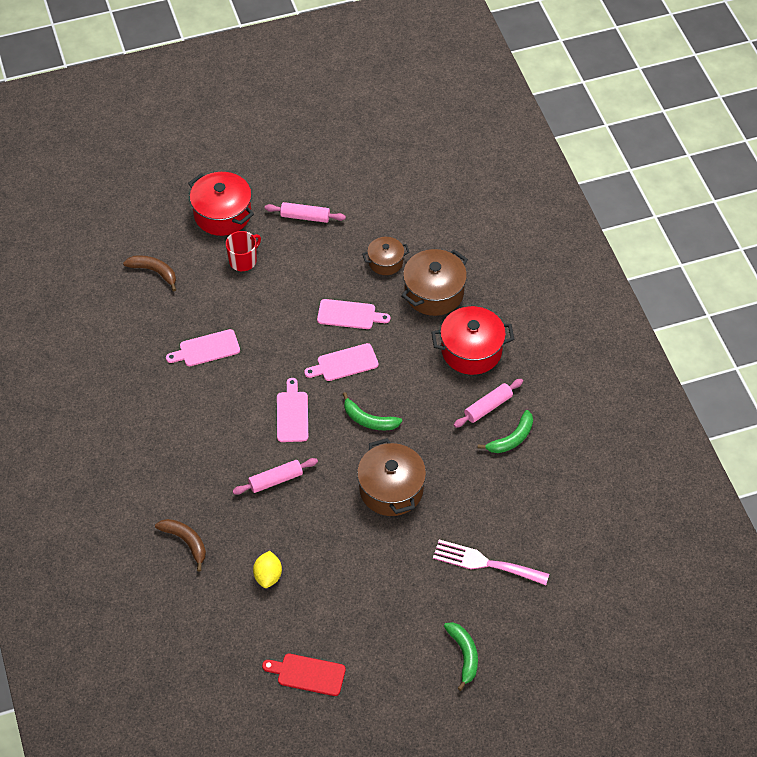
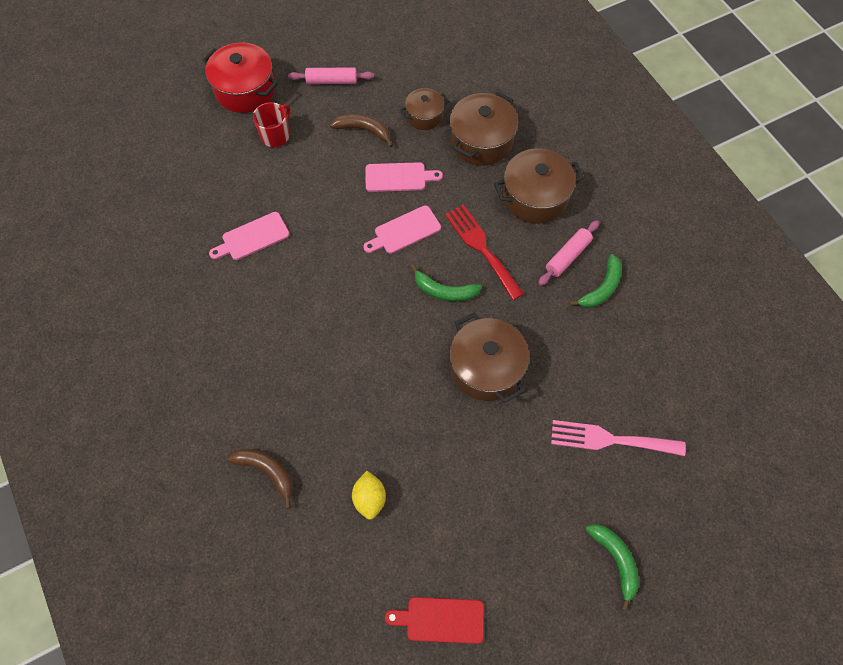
camera: 10 degrees left, 10 degrees up
brown banana [123,255,176,292] -> brown banana moved to [330,114,393,147]
pink rolling pin [233,458,318,495] -> none
pink cutting board [277,378,308,442] -> none
red pot [431,306,515,375] -> brown pot [494,149,584,224]
none -> red fork [445,204,524,300]

